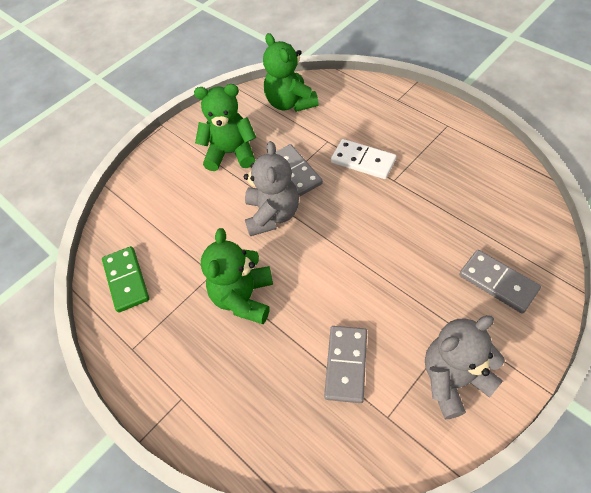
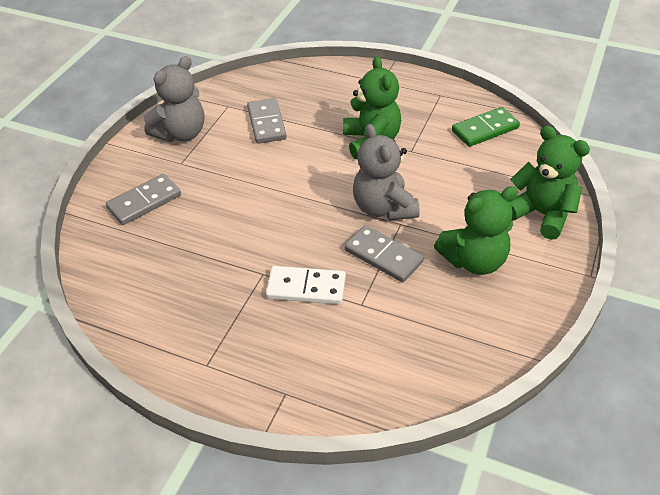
camera: 155 degrees right, 10 degrees down
green domino [102,246,149,313] -> green domino turned 75 degrees counterclockwise [452,107,520,147]
green teddy bear [263,33,319,112] -> green teddy bear moved to [510,126,590,240]
grey domino [459,250,541,314] -> grey domino turned 60 degrees counterclockwise [106,174,181,225]

